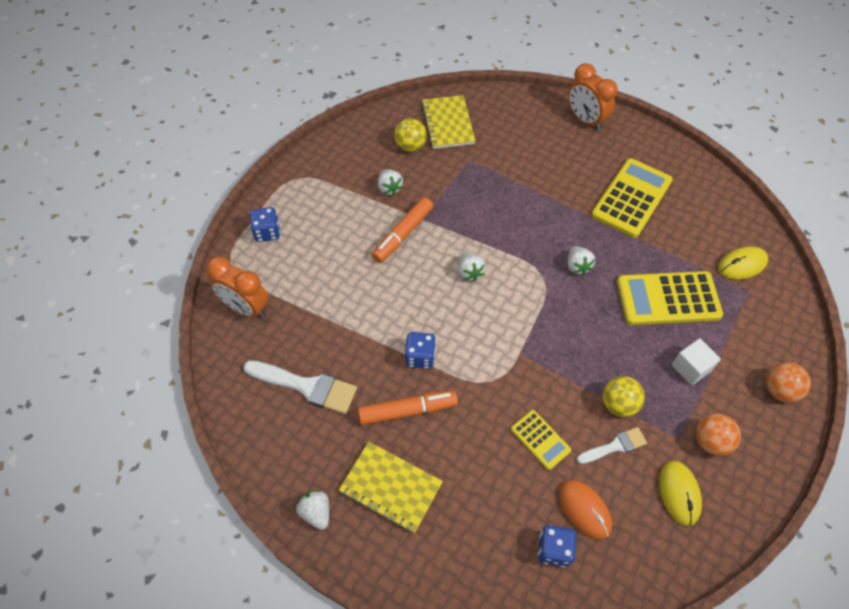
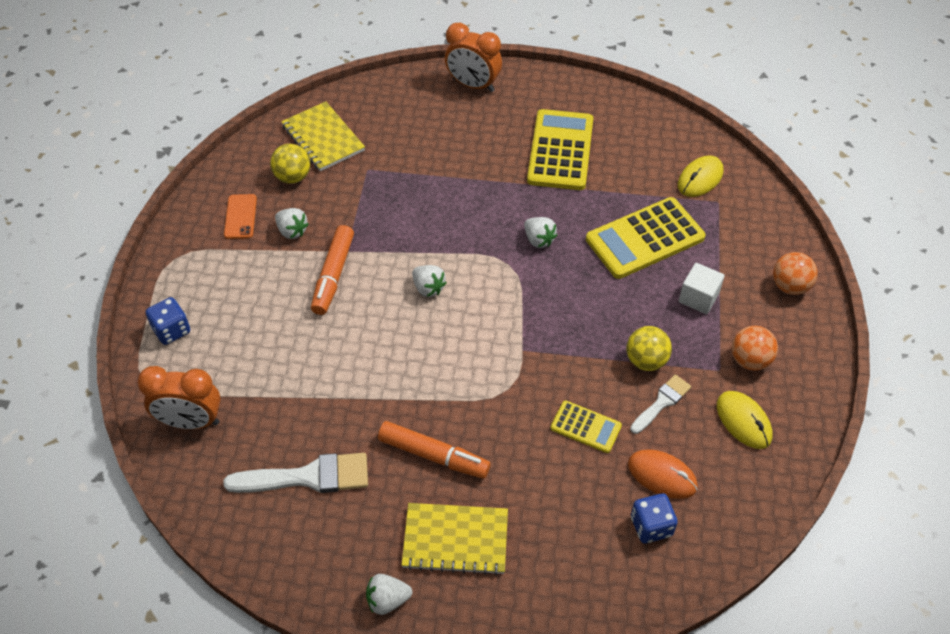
camera: 25 degrees left, 5 degrees down
white strawberry [296,490,329,530] -> white strawberry turned 45 degrees counterclockwise [366,574,412,615]
orange marker [358,390,458,425] -> orange marker turned 60 degrees clockwise [378,421,491,479]
blue dice [404,332,436,369] -> none
none -> orange phone [224,194,257,239]

